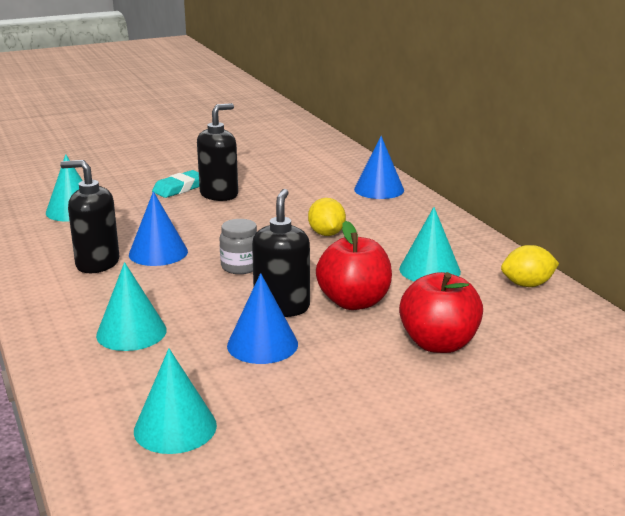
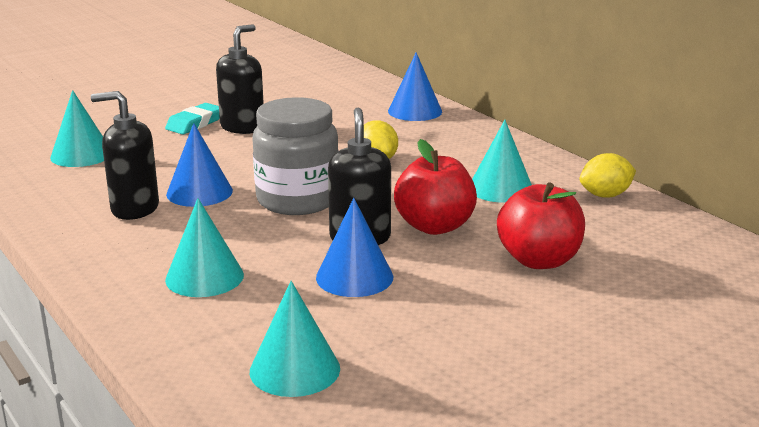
camera: 10 degrees left, 0 degrees up
grey jar [220,219,257,274] -> grey jar [252,97,339,215], size x1.91

